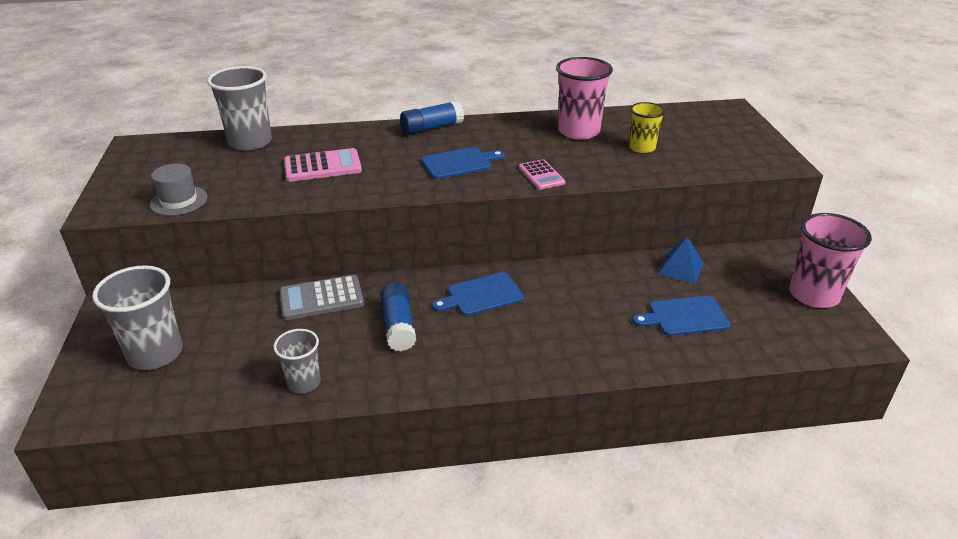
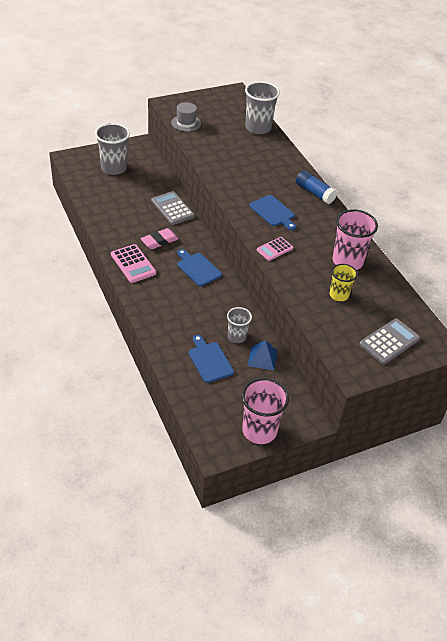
camera: 70 degrees right, 10 degrees up
grey cup [273,329,321,393] -> grey cup moved to [227,307,252,343]
pink calculator [284,148,362,182] -> pink calculator moved to [111,244,156,283]
blue glue stick [380,283,416,351] -> pink eraser [141,228,179,249]
none -> grey calculator [359,318,420,364]

